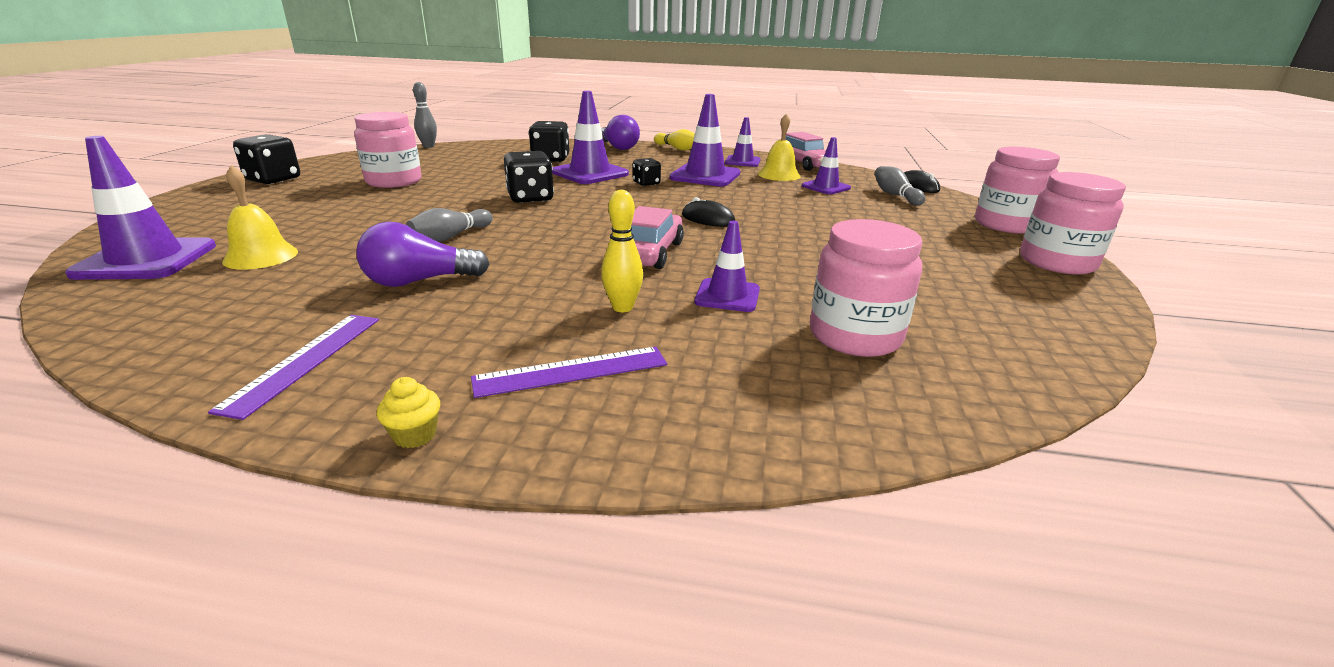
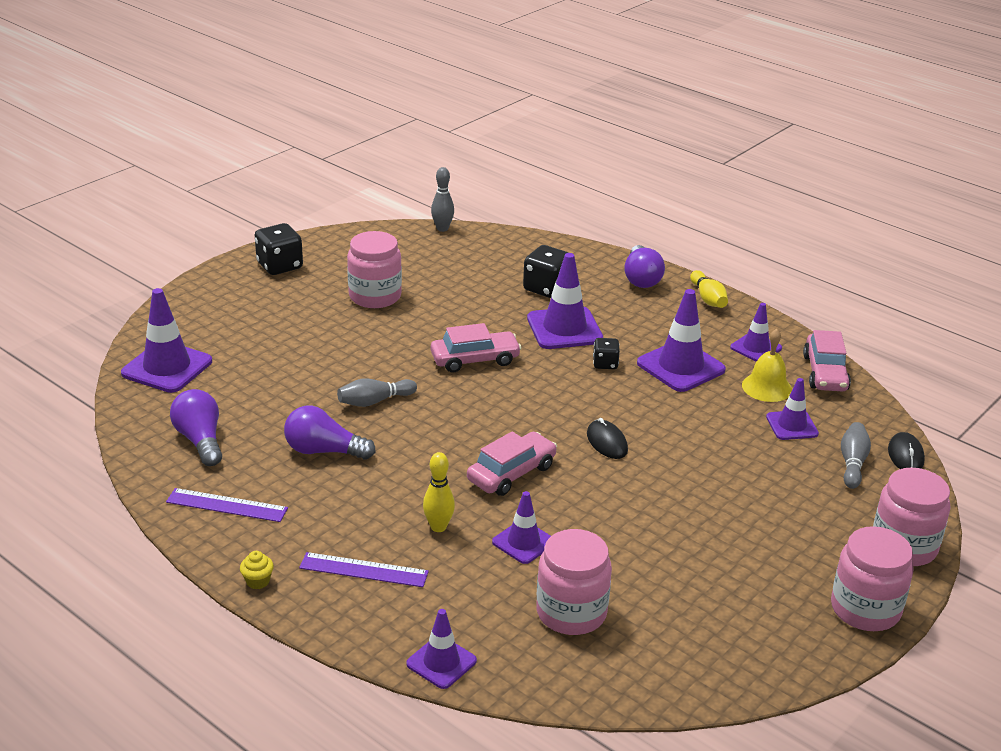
camera: 30 degrees right, 5 degrees up
purple ruler [208,315,379,420] -> purple ruler turned 60 degrees clockwise [166,488,288,522]
yellow bell [222,165,298,270] -> none
black dice [504,151,554,203] -> pink car [431,323,522,373]
none -> purple light bulb [170,389,222,466]
none -> purple traffic cone [406,609,477,689]

